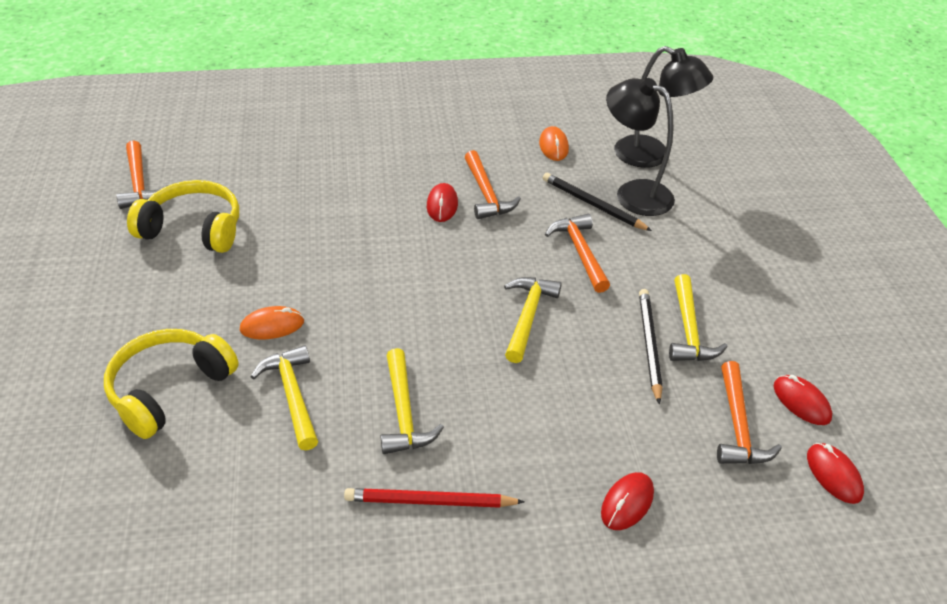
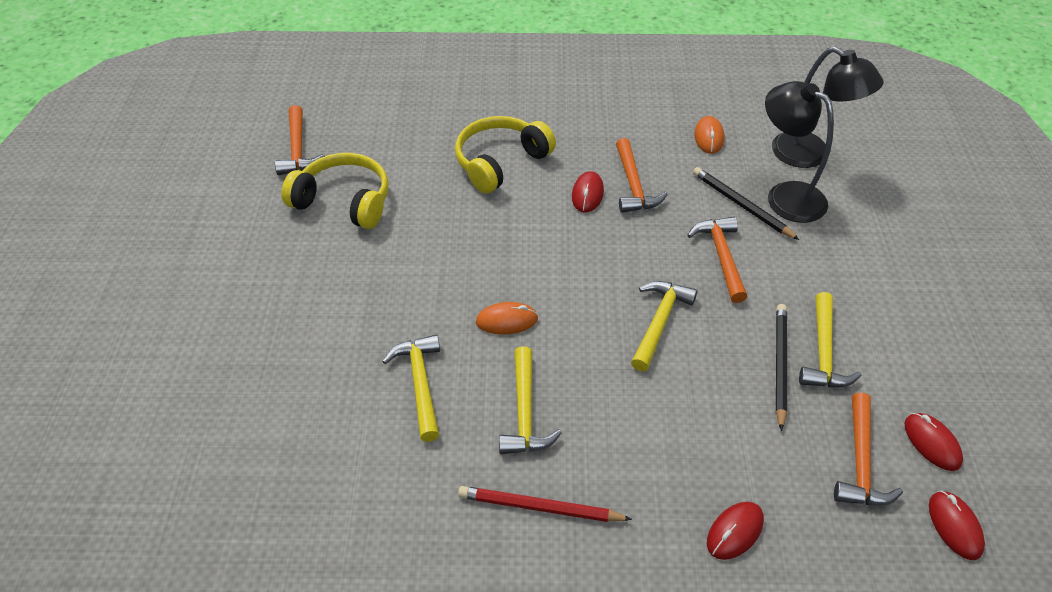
camera: 10 degrees right, 5 degrees up
yellow headphones [104,329,239,439] -> yellow headphones moved to [455,116,556,194]
orange mouse [240,306,304,339] -> orange mouse moved to [476,302,538,335]

